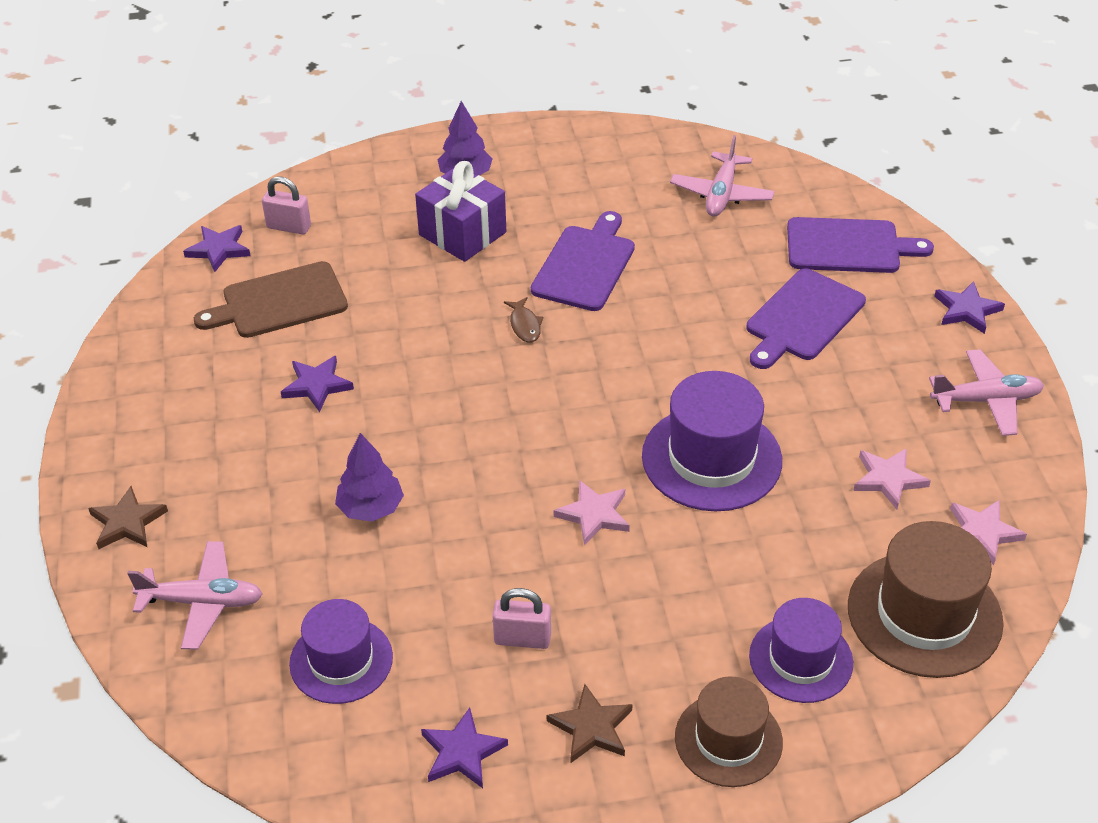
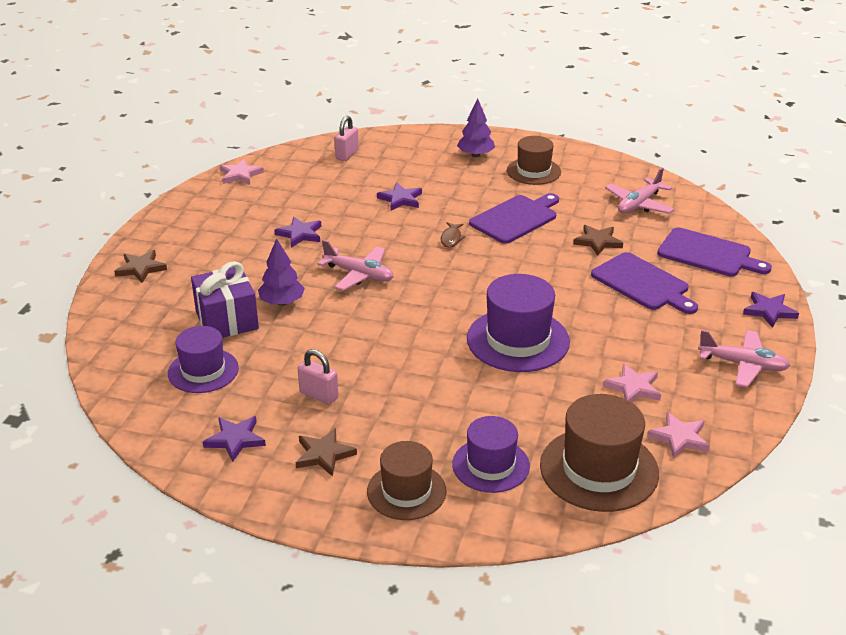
camera: 25 degrees right, 10 degrees down
pink plane [127,541,262,650] -> pink plane moved to [317,240,394,291]
purple star [183,225,250,272] -> purple star moved to [377,183,422,211]
brown cutting board [194,261,348,338] -> none
pink padlock [262,177,311,235] -> pink padlock turned 75 degrees clockwise [334,116,359,161]
purple gift [415,161,506,262] -> purple gift moved to [191,261,259,338]
pink star [554,480,630,546] -> pink star moved to [220,159,264,185]
purple cutting board [746,268,866,369] -> purple cutting board turned 105 degrees counterclockwise [591,252,698,314]
none -> brown hat [507,136,561,185]
none -> brown star [573,225,623,256]

